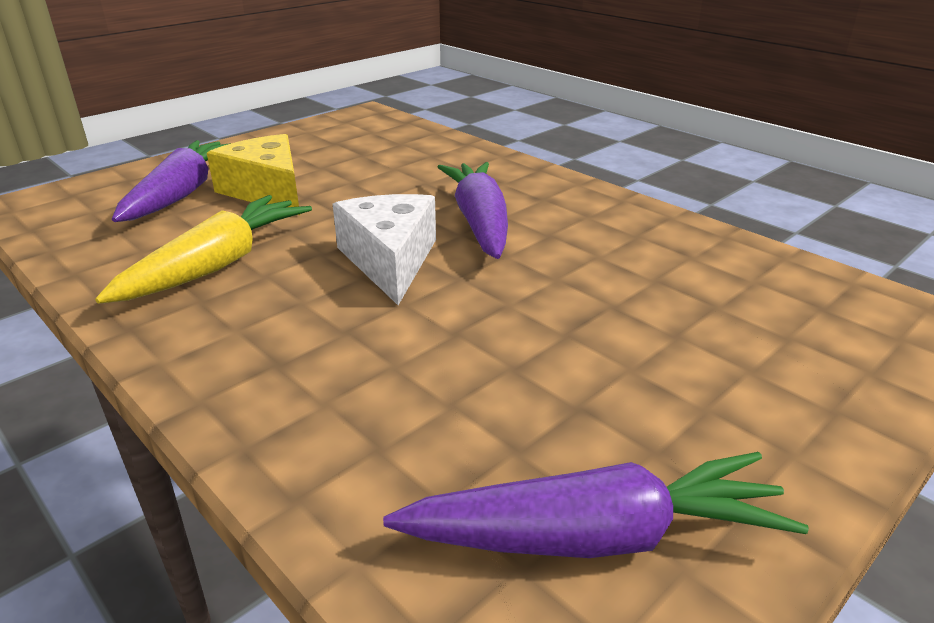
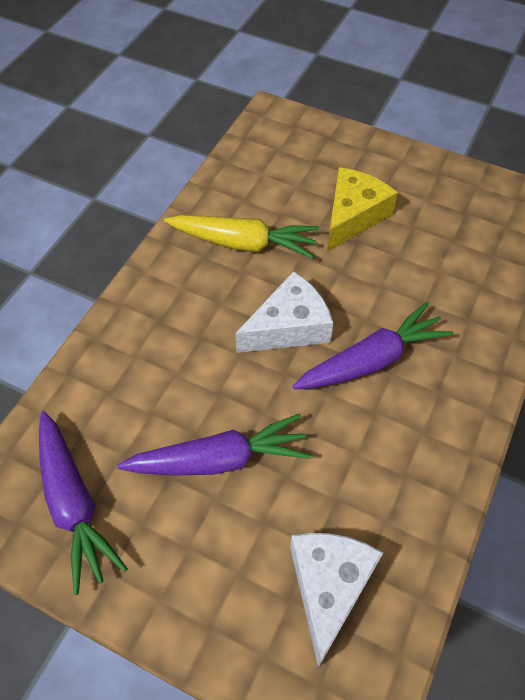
camera: 70 degrees right, 25 degrees up
purple carrot [112,140,231,222] -> purple carrot moved to [117,413,311,476]
none -> white cheese [290,533,384,668]

